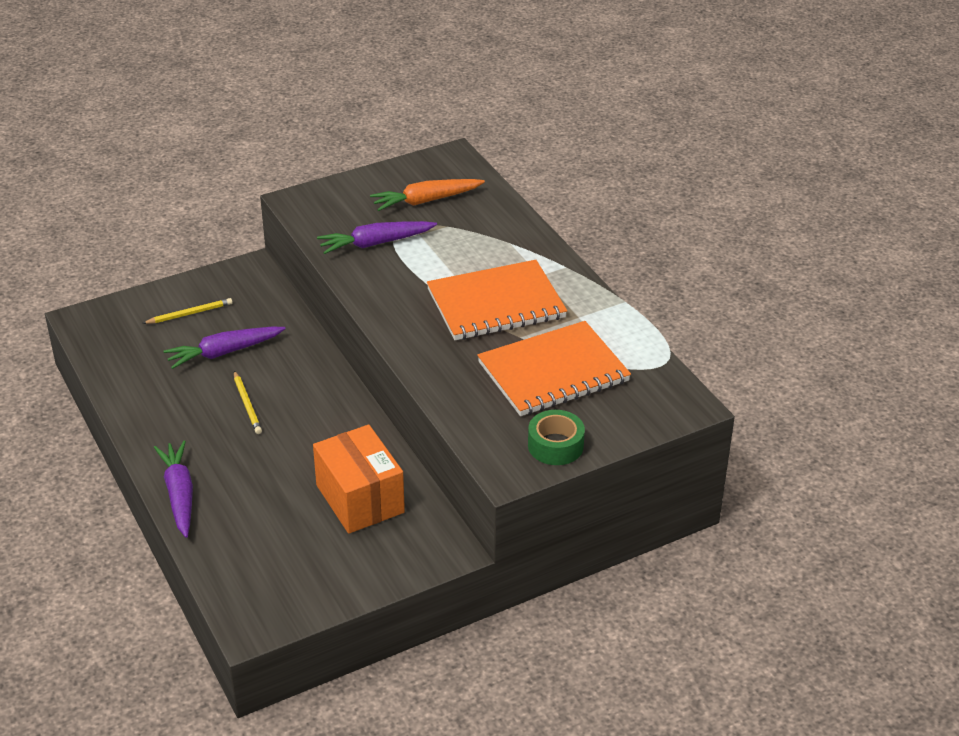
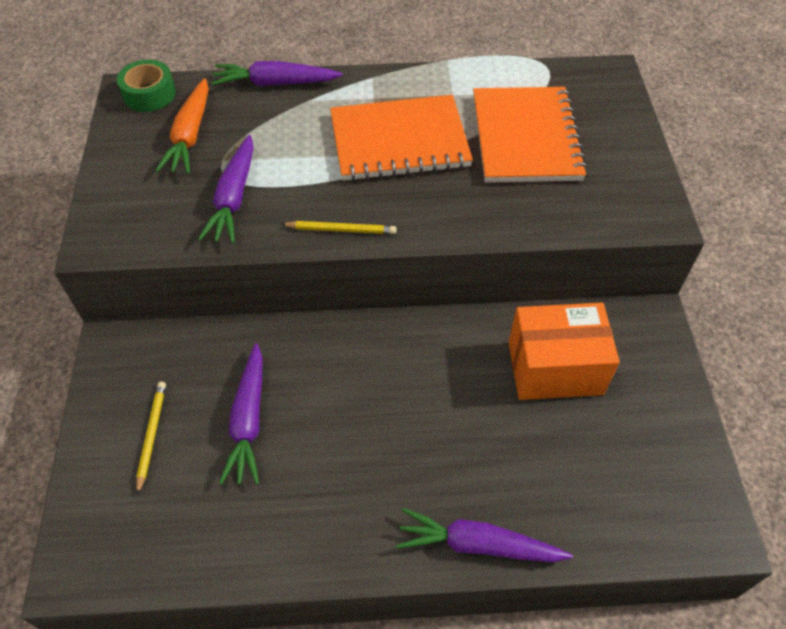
camera: 65 degrees left, 15 degrees up
yellow pencil [234,371,262,434] -> yellow pencil moved to [281,221,397,234]
orange notebook [427,260,567,340] -> orange notebook turned 75 degrees clockwise [330,95,473,181]
green tape [528,410,585,465] -> green tape moved to [117,60,176,112]
none -> purple carrot [212,61,343,86]

